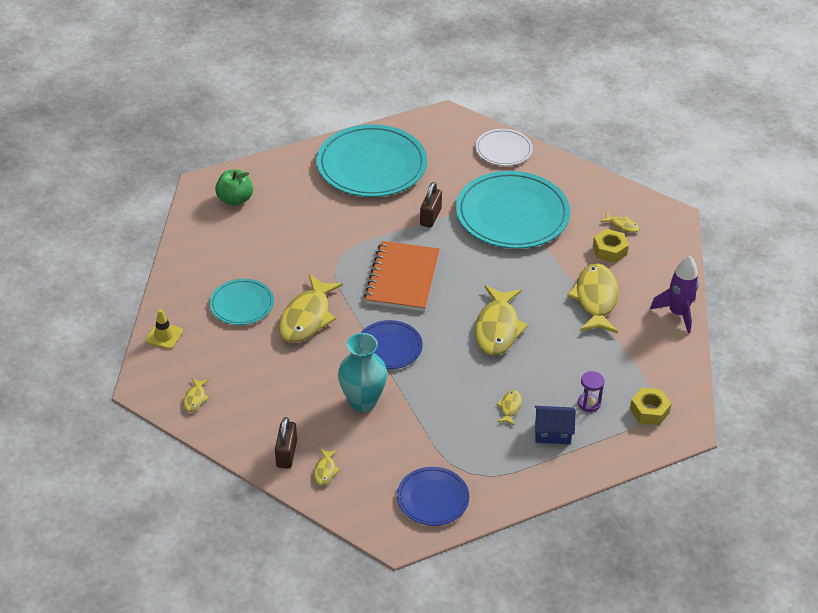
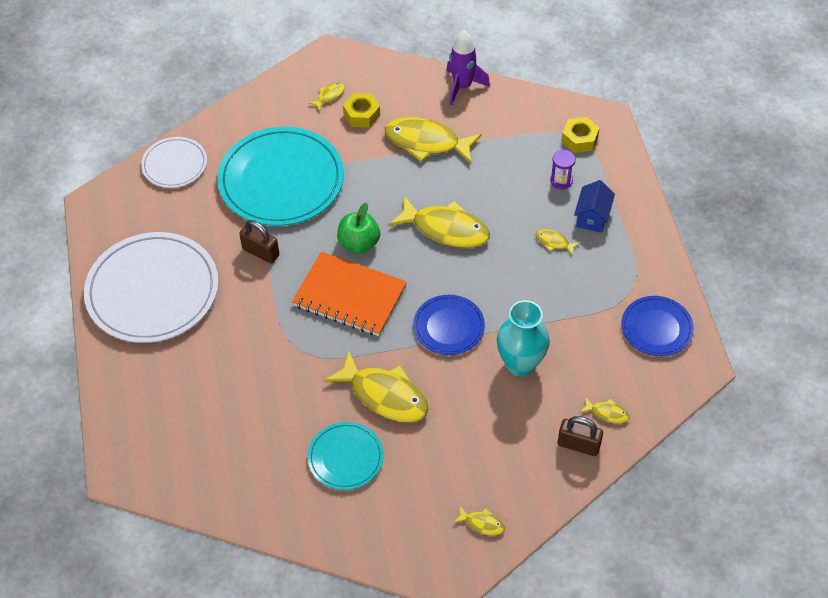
camera: 75 degrees left, 10 degrees up
yellow traffic cone [146,309,183,349] -> none
green apple [215,170,253,206] -> green apple moved to [337,203,380,253]
turquoise plate [317,124,427,197] -> white plate [84,232,218,343]

